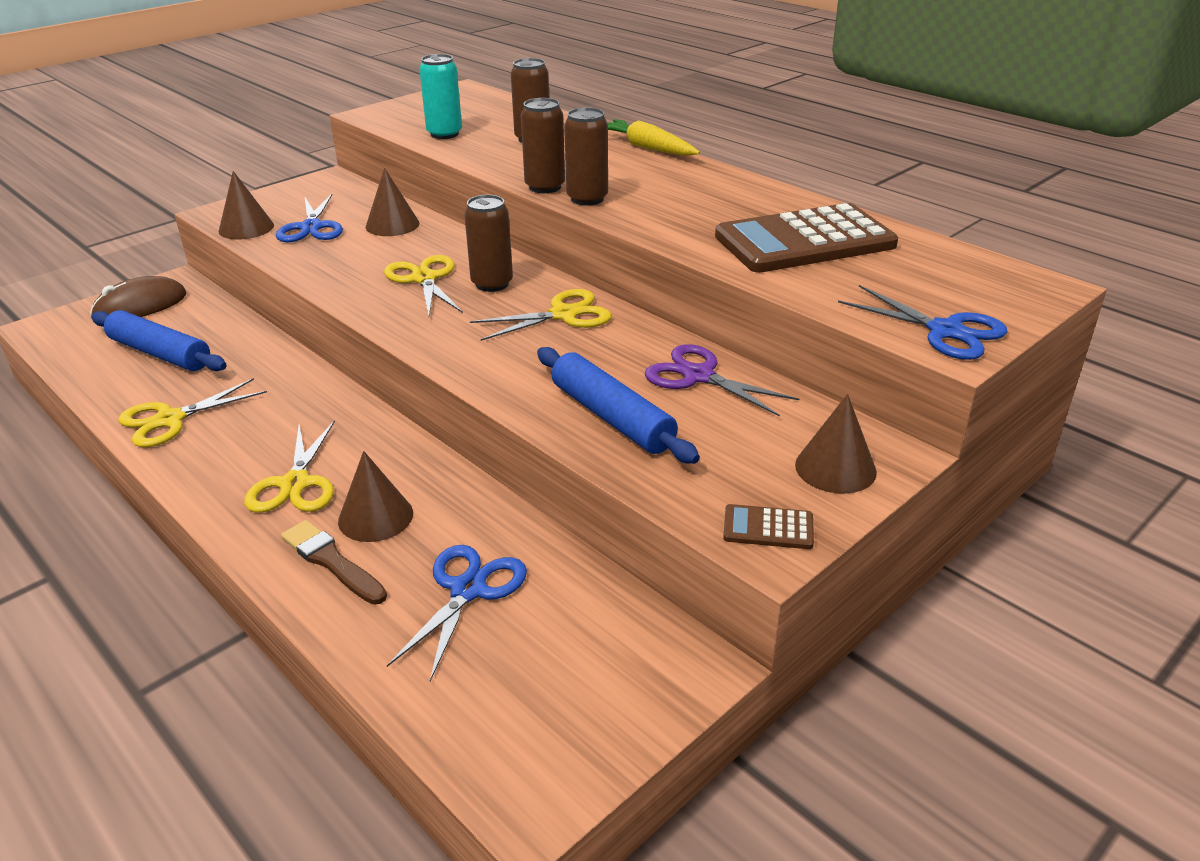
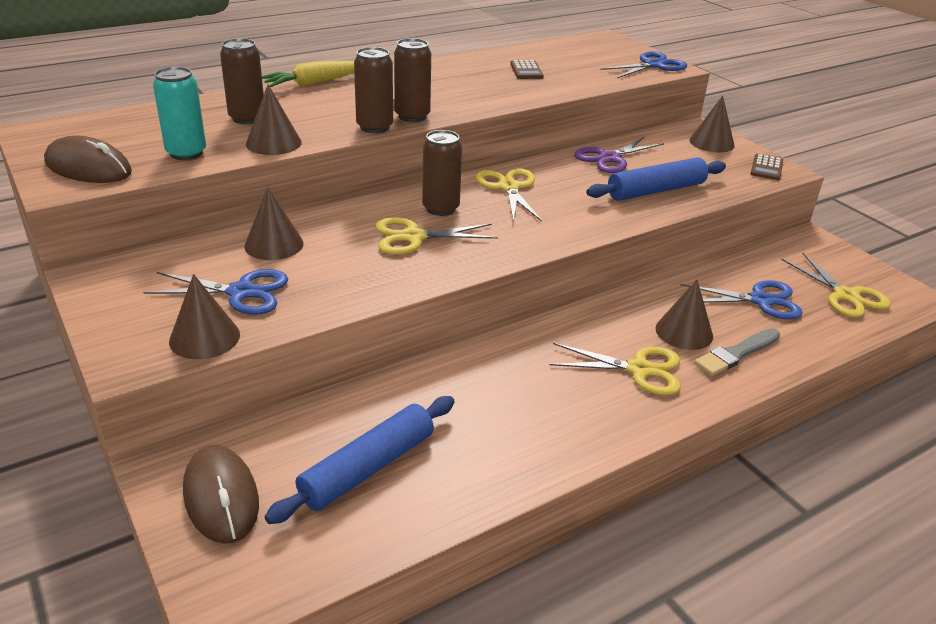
camera: 80 degrees left, 0 degrees up
yellow scissors [118,378,267,447] -> yellow scissors moved to [781,252,891,318]
brown brush [281,520,387,605] -> grey brush [694,328,780,376]
blue scissors [387,545,527,681] -> blue scissors turned 150 degrees clockwise [681,280,803,319]
brown calculator [715,203,898,273] -> brown calculator [510,60,544,79], size x0.41
none -> brown mouse [44,135,132,183]
none -> brown cone [246,84,302,155]

